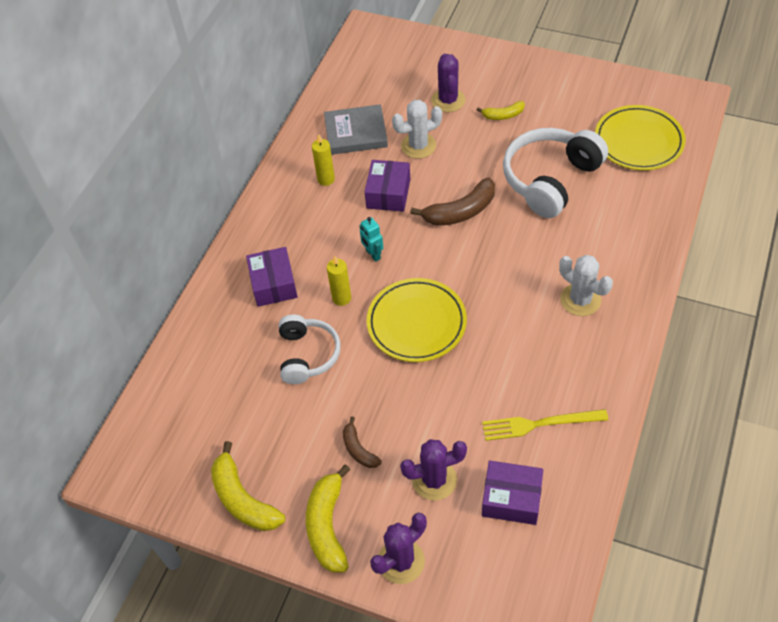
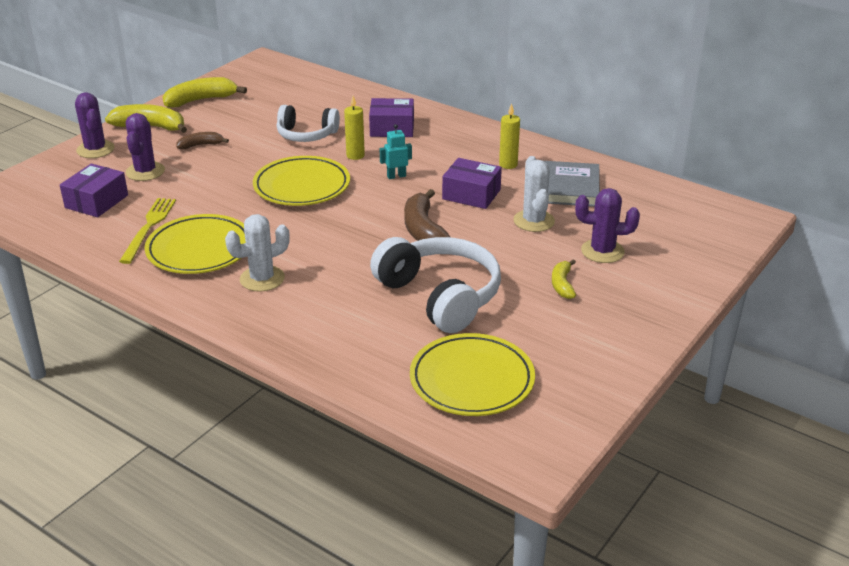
camera: 100 degrees right, 20 degrees down
none -> yellow plate [144,214,246,274]

